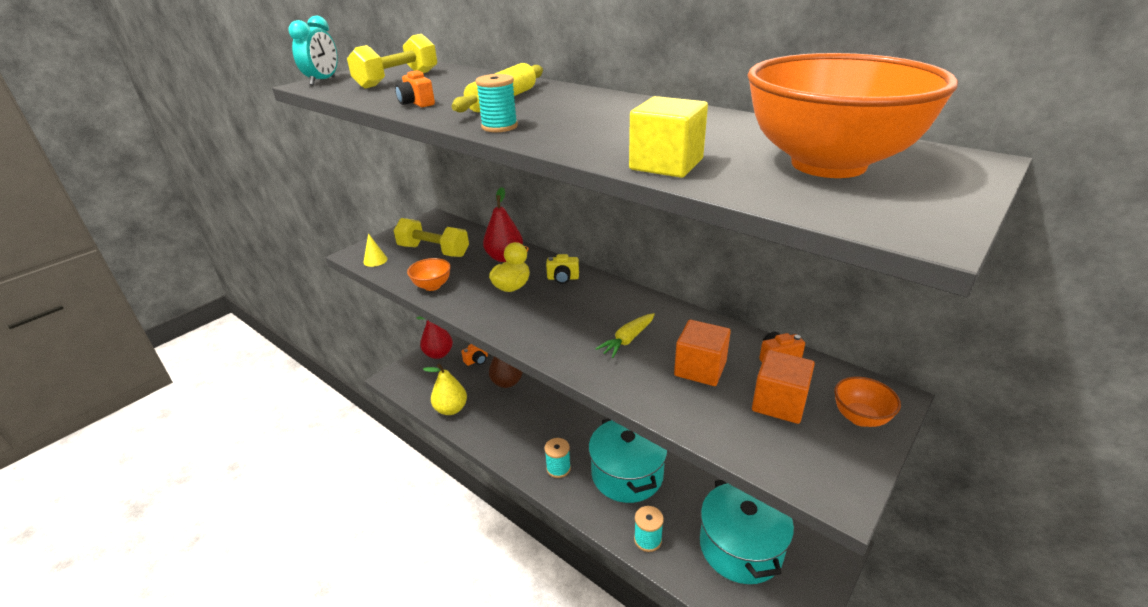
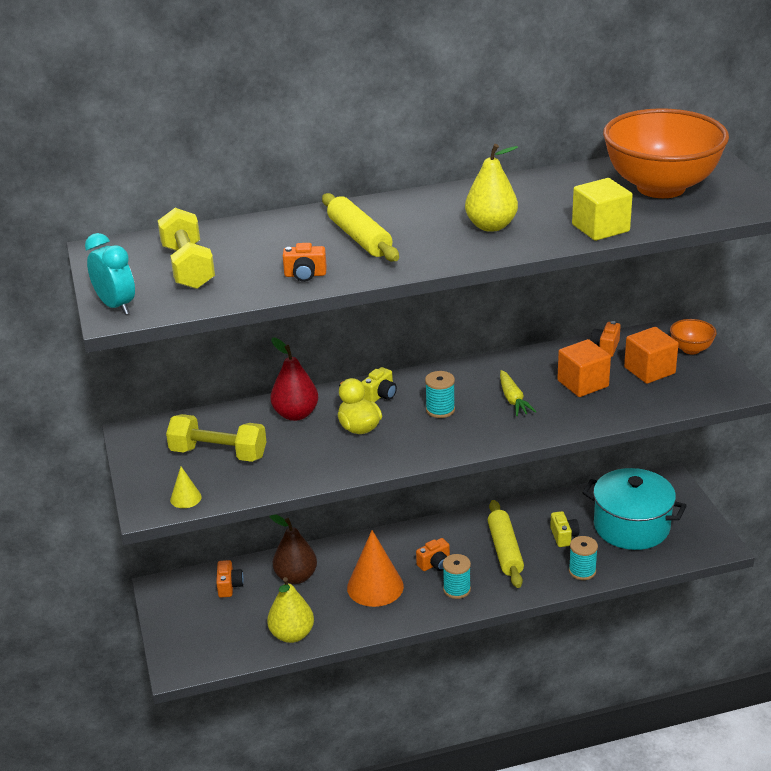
camera: 55 degrees left, 0 degrees up
yellow dumbbell [393,218,469,257] -> yellow dumbbell turned 45 degrees clockwise [166,414,267,462]
orange bowl [407,258,451,291] -> none
red pear [416,316,453,359] -> none
turquoise spool [476,74,518,132] -> turquoise spool moved to [425,371,455,418]
turquoise pot [589,419,668,503] -> yellow rolling pin [488,500,524,588]
none -> orange cone [347,530,404,607]
none -> orange camera [416,538,450,571]
none -> yellow pear [465,144,518,232]
none -> yellow camera [550,511,579,547]

